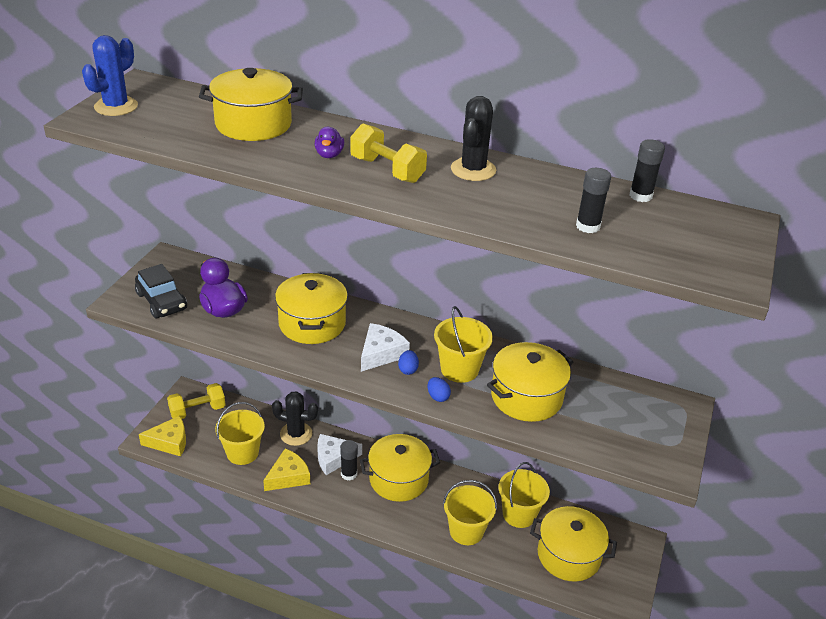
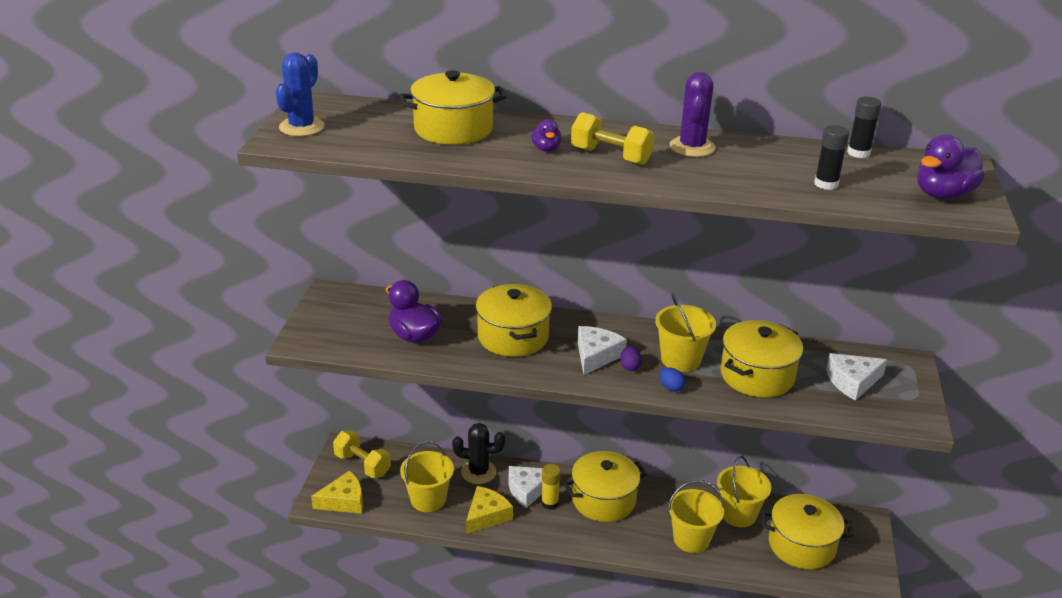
camera: 10 degrees left, 5 degrees down
black car [135,264,187,318] -> none
yellow dumbbell [167,383,226,419] -> yellow dumbbell turned 75 degrees clockwise [333,430,391,478]
black glue stick [340,440,358,481] -> yellow glue stick [541,464,561,510]
blue egg [398,350,419,375] -> purple egg [620,346,642,371]
black cactus [451,96,496,181] -> purple cactus [670,72,715,157]
none -> white cheese [826,353,888,401]
none -> purple duck [917,134,985,199]

